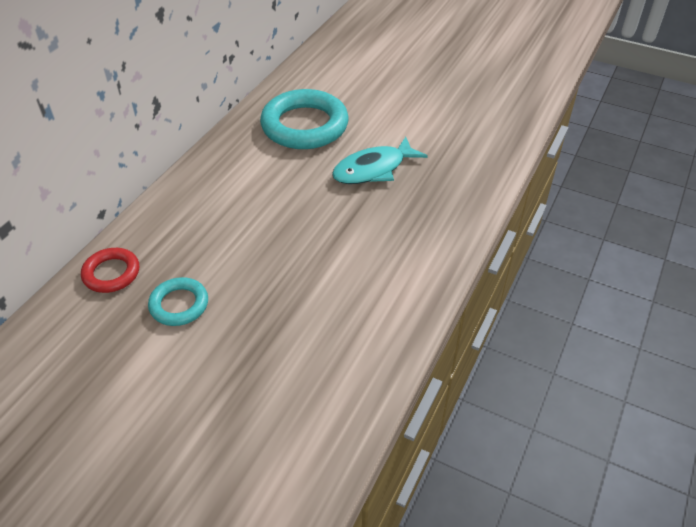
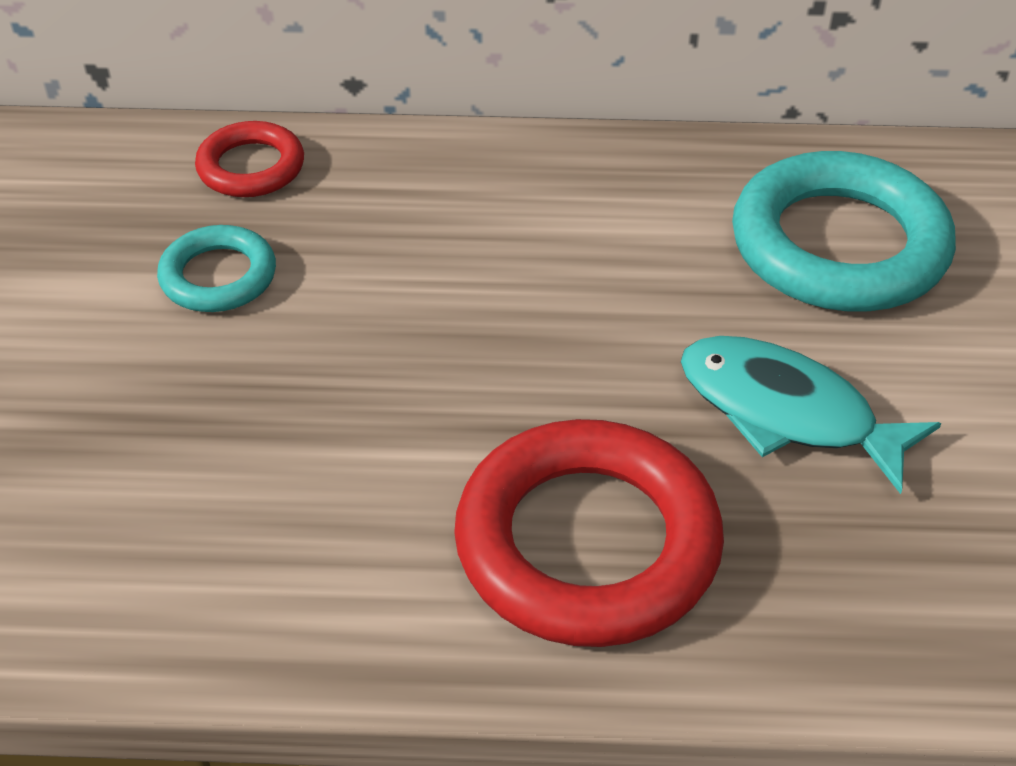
camera: 65 degrees right, 0 degrees up
none -> red ring [454,419,724,647]

